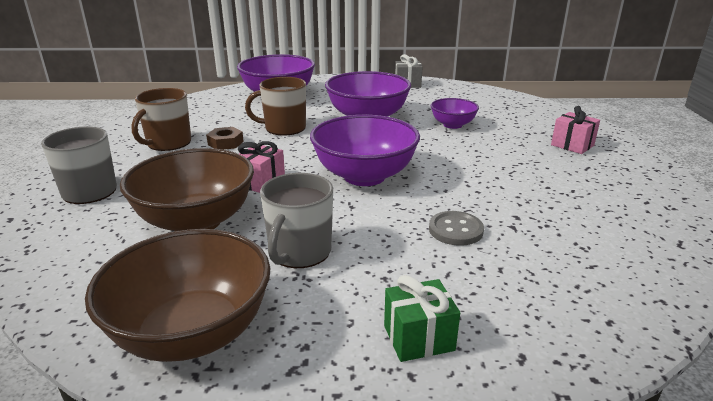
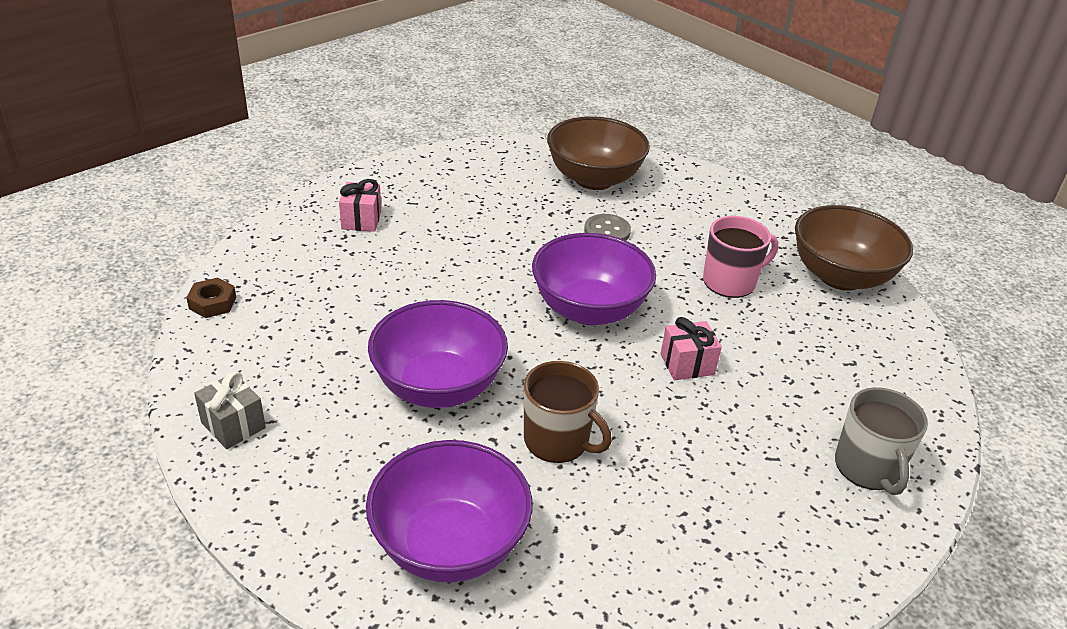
camera: 135 degrees left, 10 degrees up
brown bowl [120,148,254,231] -> brown bowl moved to [547,116,650,190]
brown mug [131,88,191,151] -> none
brown nut [206,127,244,150] -> brown nut moved to [186,278,236,318]
grey mug [260,173,333,268] -> pink mug [703,216,778,298]
green gift [384,275,460,362] -> none
purple bowl [431,98,479,129] -> none

